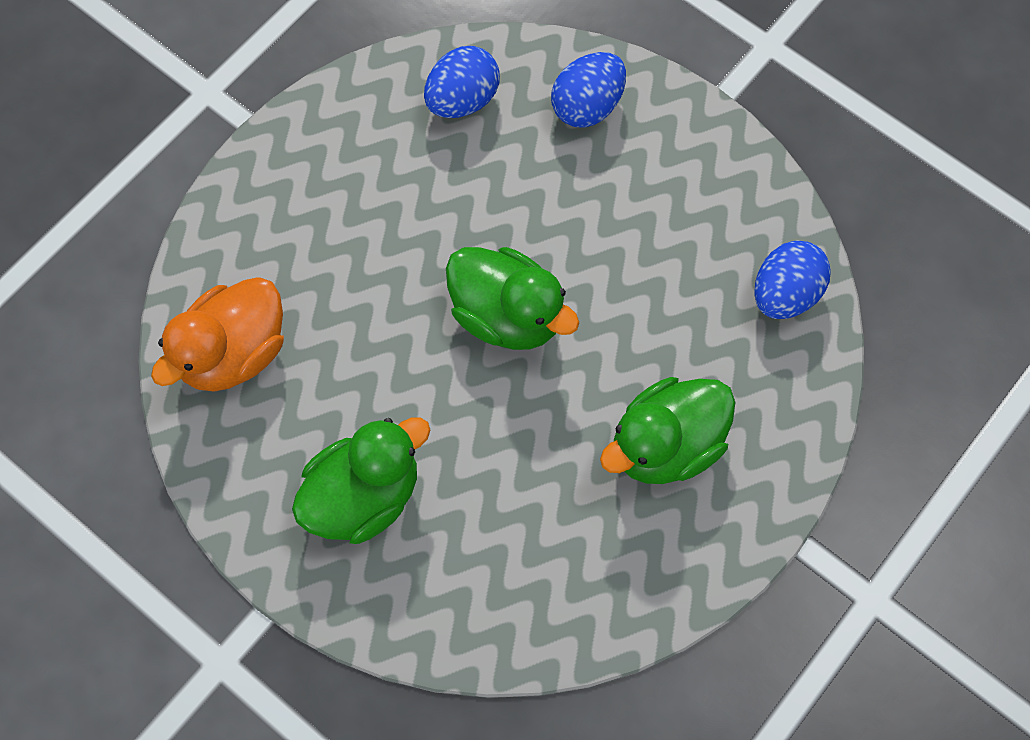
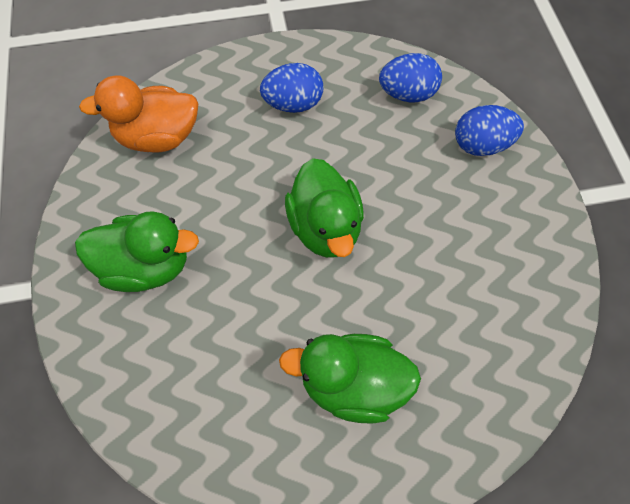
camera: 40 degrees right, 5 degrees down
blue egg [755,240,831,319] -> blue egg moved to [260,63,323,113]

